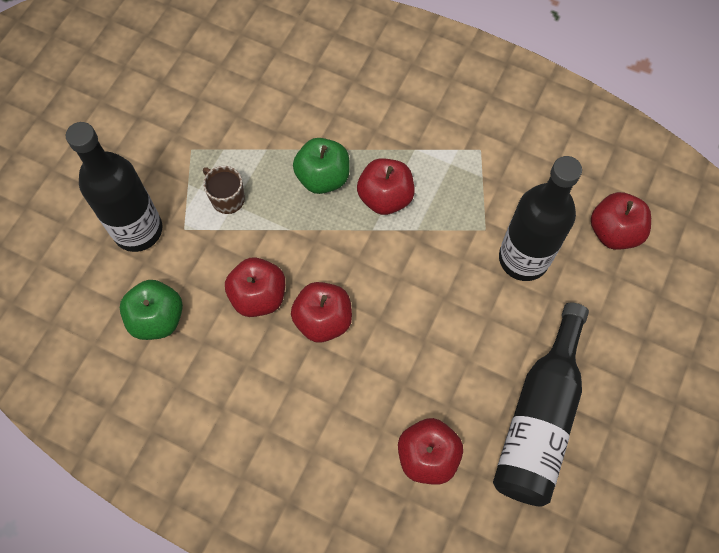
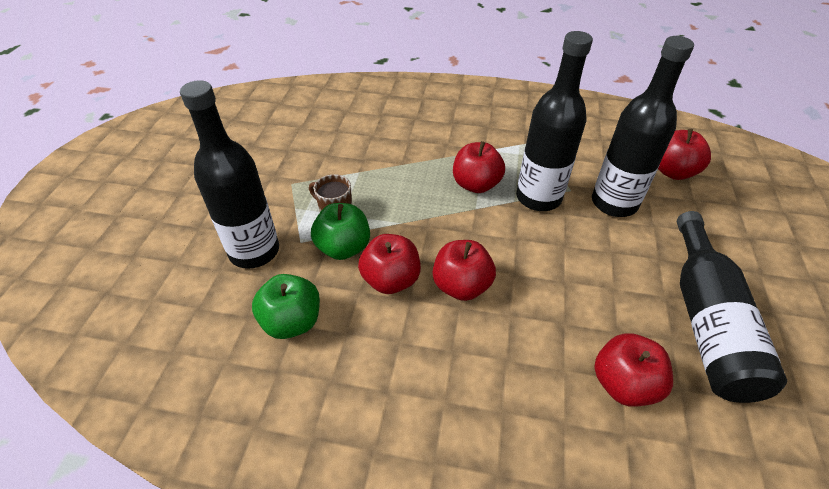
camera: 15 degrees left, 20 degrees down
green apple [293,138,350,194] -> green apple moved to [311,203,370,260]
none -> black bottle [516,31,593,211]

